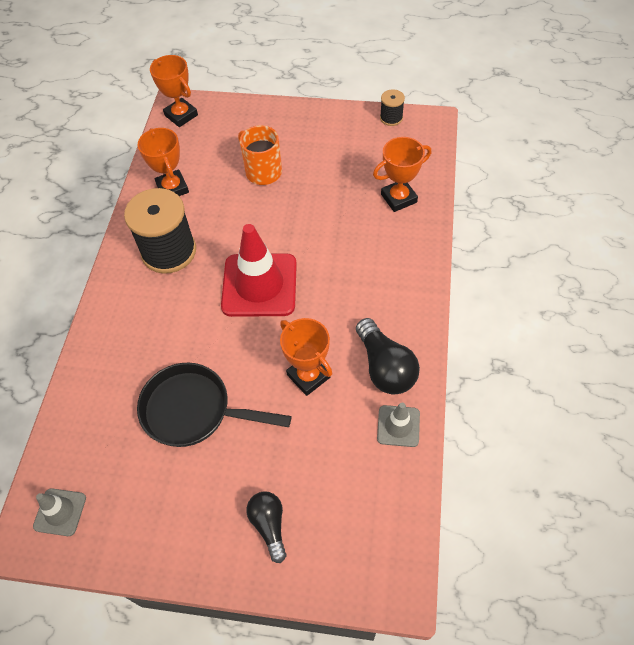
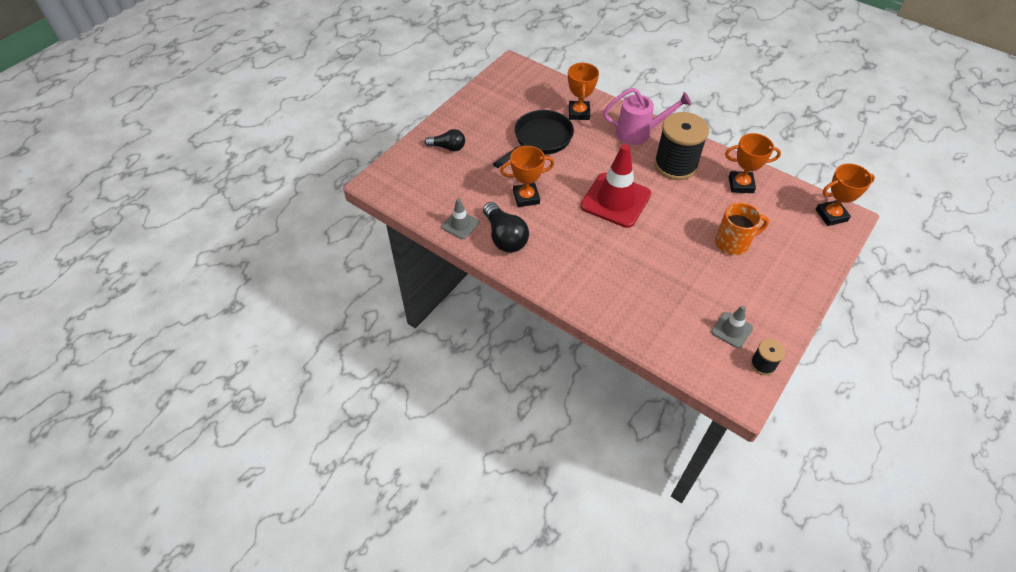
camera: 115 degrees right, 5 degrees down
grey traffic cone [33,488,86,536] -> grey traffic cone moved to [711,305,753,348]
black light bulb [356,318,420,394] -> black light bulb turned 120 degrees counterclockwise [483,202,529,253]
orange trophy [373,137,431,212] -> orange trophy moved to [568,62,599,120]
none -> pink watering can [603,88,691,145]

